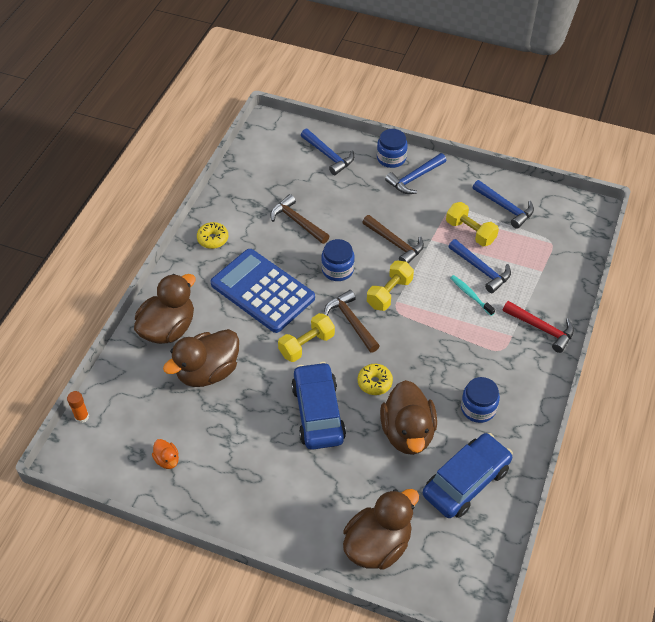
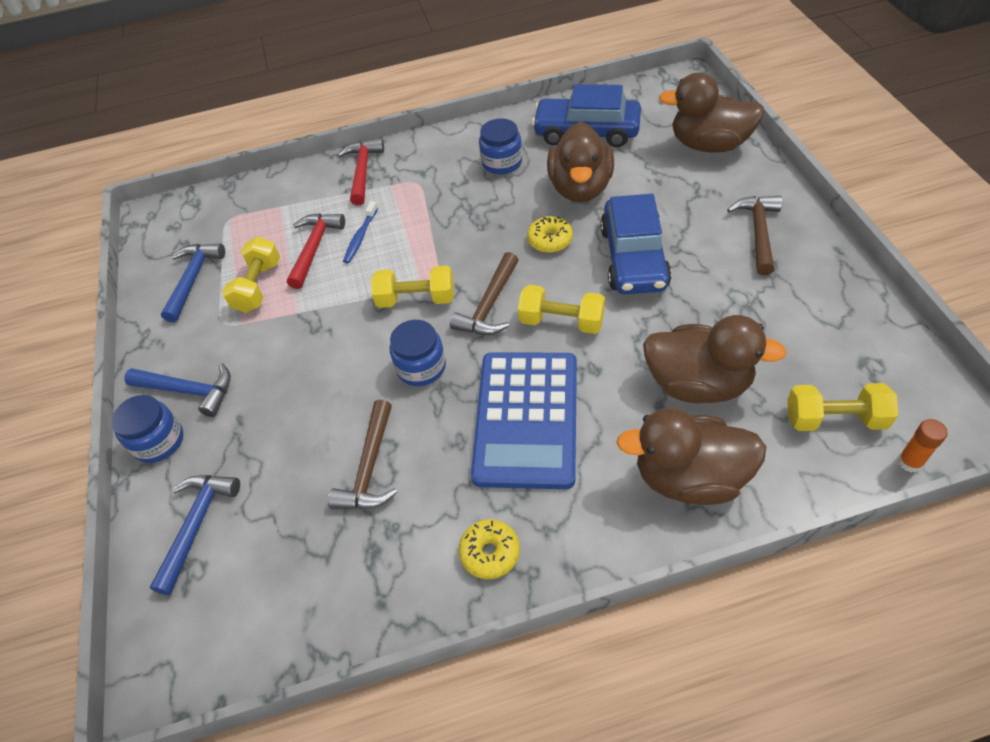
camera: 120 degrees left, 0 degrees up
orange duck [152,439,179,469] -> none
blue car [291,362,346,450] -> blue car turned 45 degrees counterclockwise [600,194,672,294]
brown hammer [362,215,424,264] -> brown hammer moved to [727,196,782,275]
brown duck [380,380,437,455] -> brown duck turned 135 degrees clockwise [547,122,614,202]
blue hammer [448,239,511,293] -> red hammer [287,213,345,289]
turquoise toothbrush [450,275,495,316] -> blue toothbrush [343,201,378,263]
none -> yellow dumbbell [787,383,898,431]

